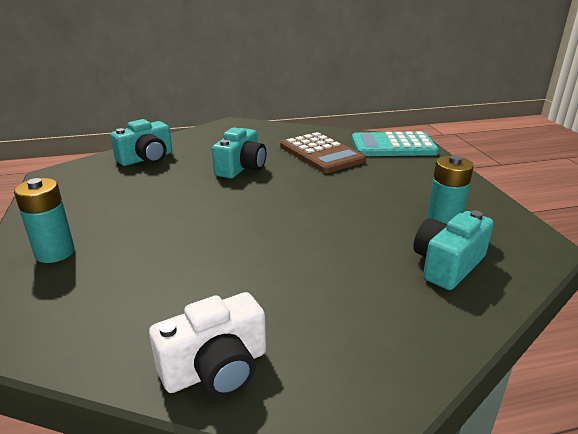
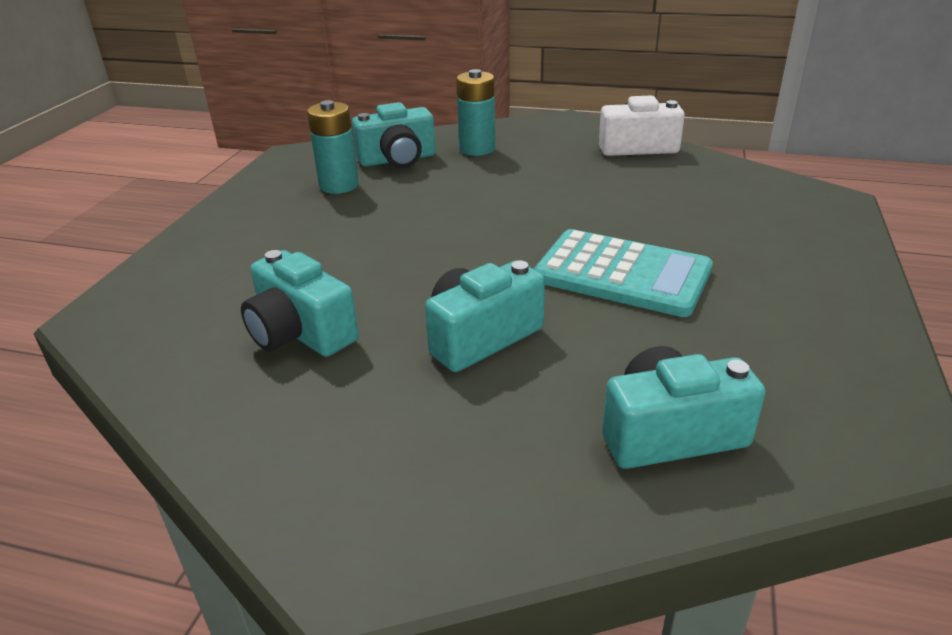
camera: 150 degrees left, 5 degrees up
turquoise battery [14,178,75,263] -> turquoise battery moved to [456,69,495,156]
brown calculator [280,132,366,173] -> turquoise camera [241,250,359,357]
turquoise calculator [352,131,439,156] -> turquoise calculator moved to [534,229,713,317]

